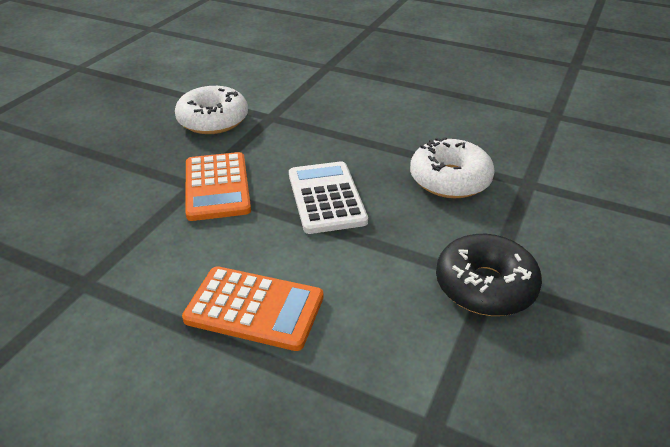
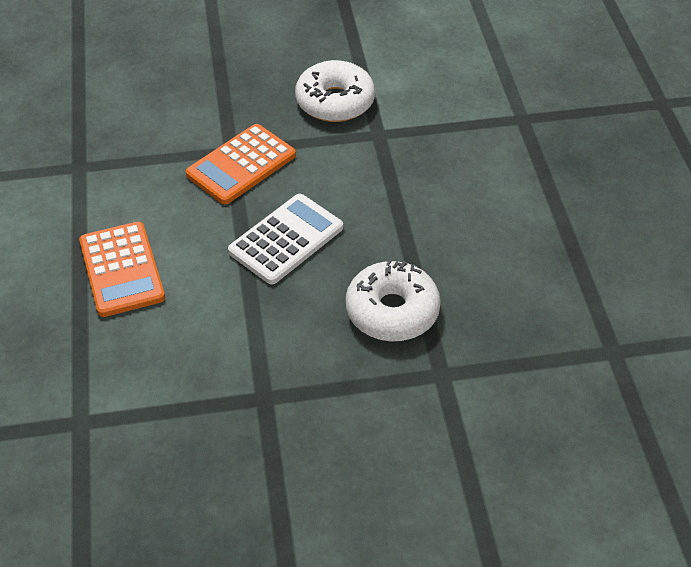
camera: 55 degrees right, 10 degrees up
black donut [436,234,542,316] -> none

